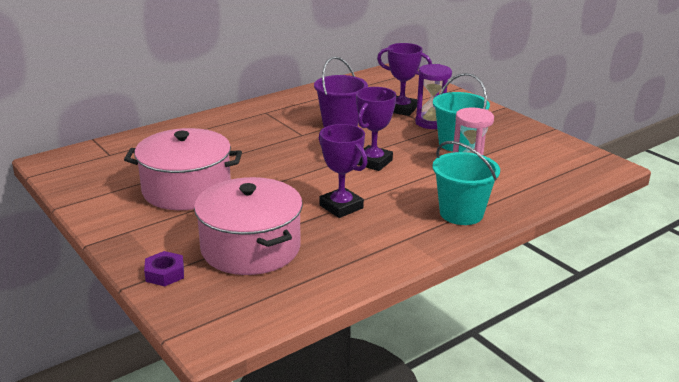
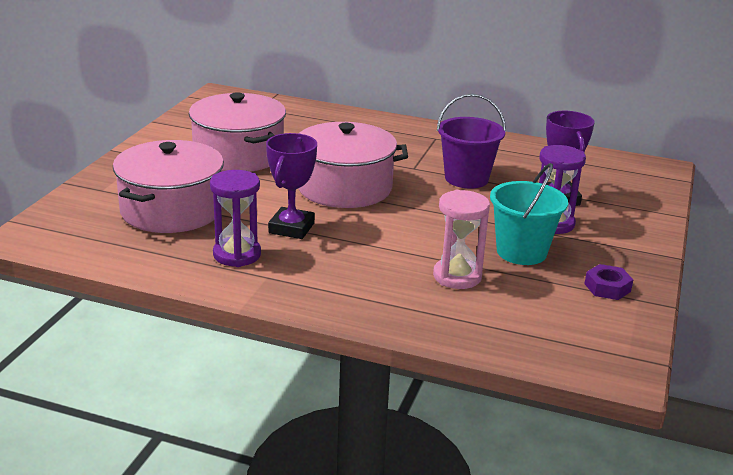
camera: 55 degrees right, 0 degrees up
purple nut [144,251,184,286] -> purple nut moved to [585,264,633,300]
purple trophy [356,87,396,171] -> none
turquoise bucket [432,141,500,225] -> none
none -> purple hourglass [210,170,261,267]
none -> pink pot [298,122,408,208]

